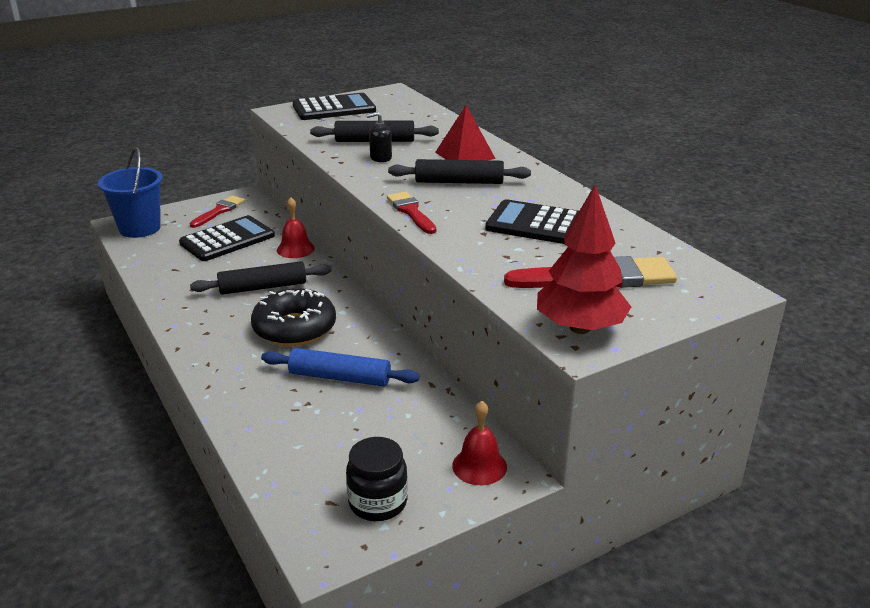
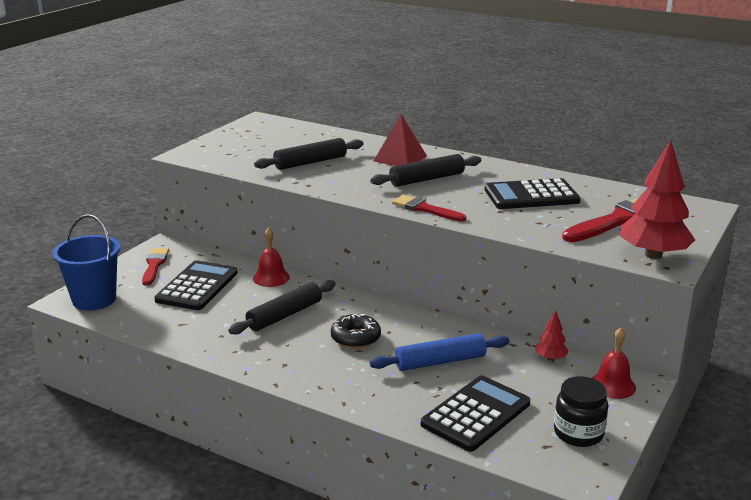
camera: 30 degrees left, 5 degrees down
black donut [251,288,336,346] -> black donut [331,314,381,349], size x0.64
black calculator [293,93,376,120] -> black calculator moved to [421,376,530,452]
black soap dispenser [367,112,392,162] -> none
none -> red tree [535,310,569,361]

